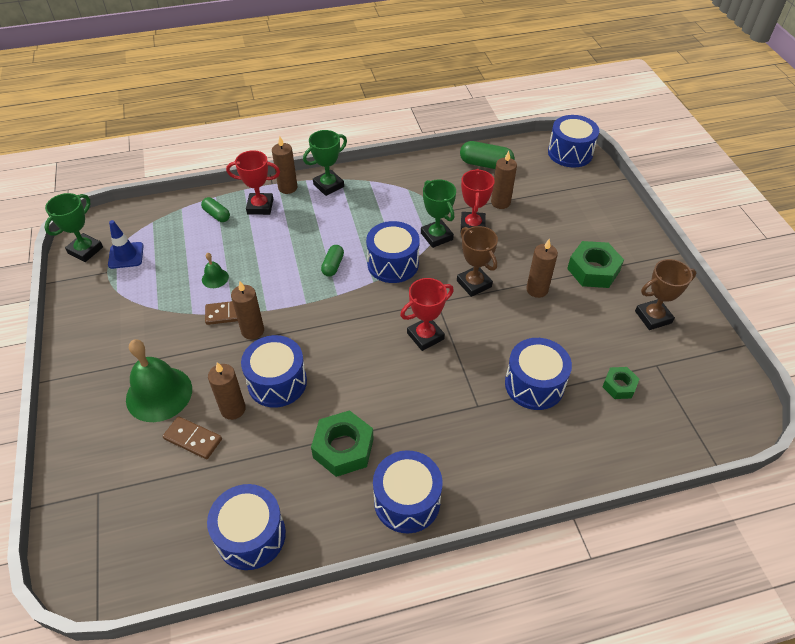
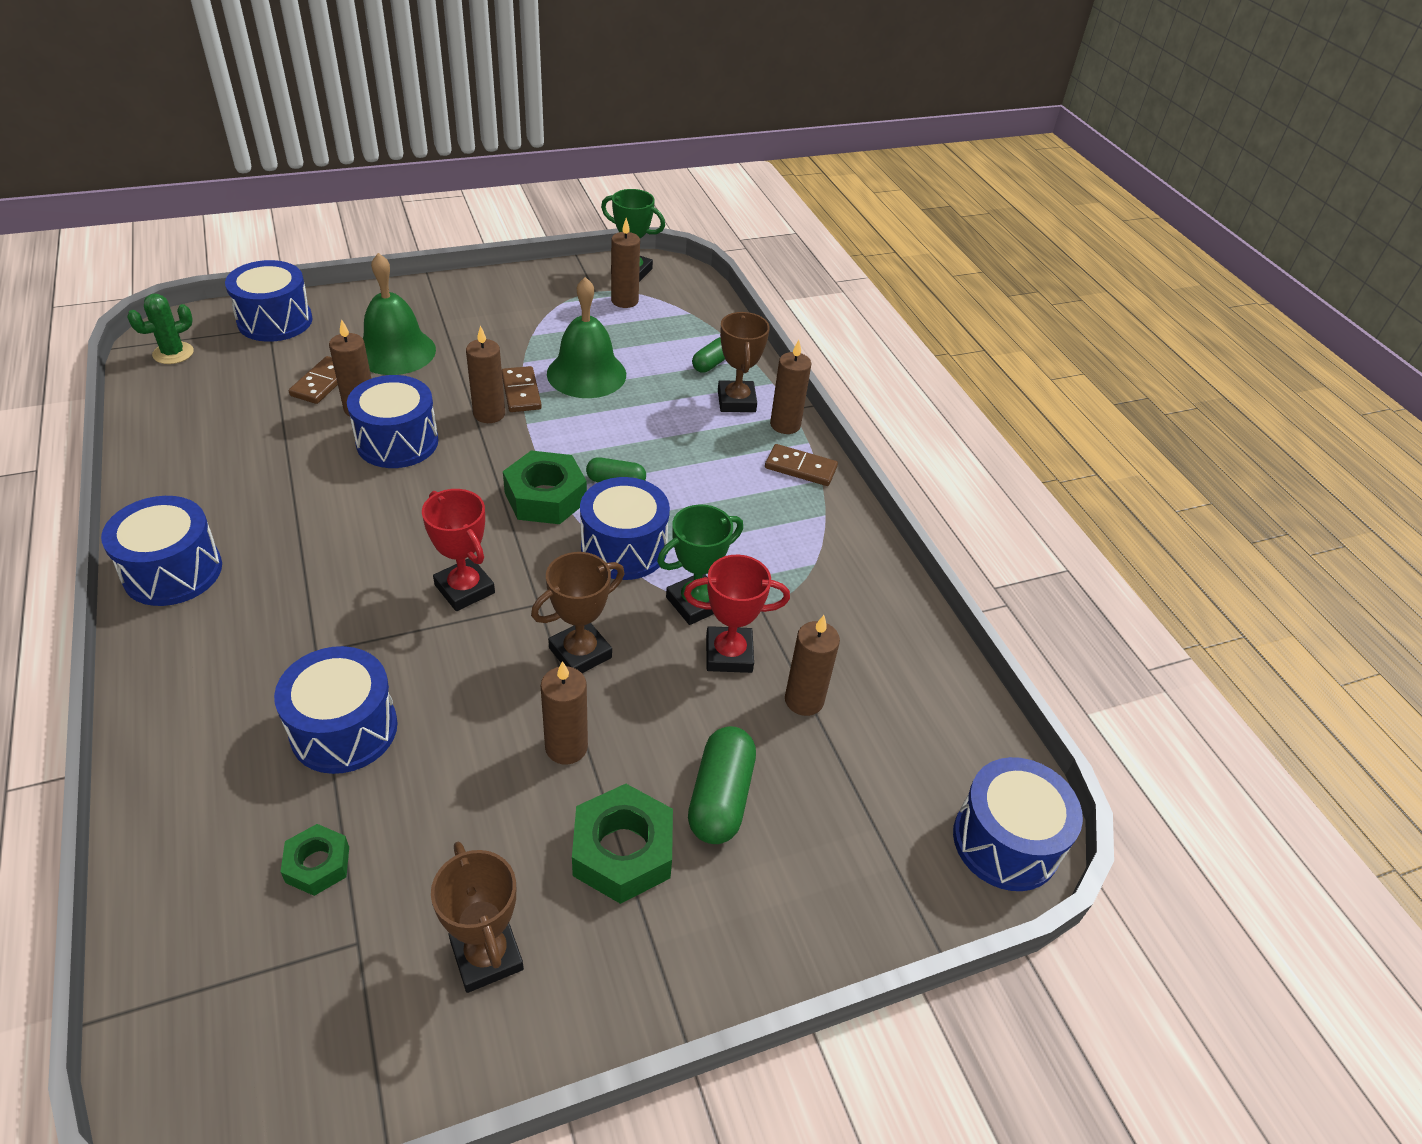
camera: 80 degrees right, 5 degrees down
blue traffic cone [108,220,144,269] -> brown candle [611,218,640,308]
green bell [202,253,229,288] -> green bell [547,277,626,398], size x2.15
blue drum [207,484,286,570] -> blue drum moved to [225,260,313,342]
red trophy [226,150,280,215] -> brown trophy [718,312,770,412]
green trophy [303,130,347,196] -> brown domino [765,444,838,486]
green nut [311,410,374,477] -> green nut moved to [503,450,587,524]
green capsule [460,141,515,169] -> green capsule moved to [688,726,756,844]
none -> green cactus [127,294,194,364]

